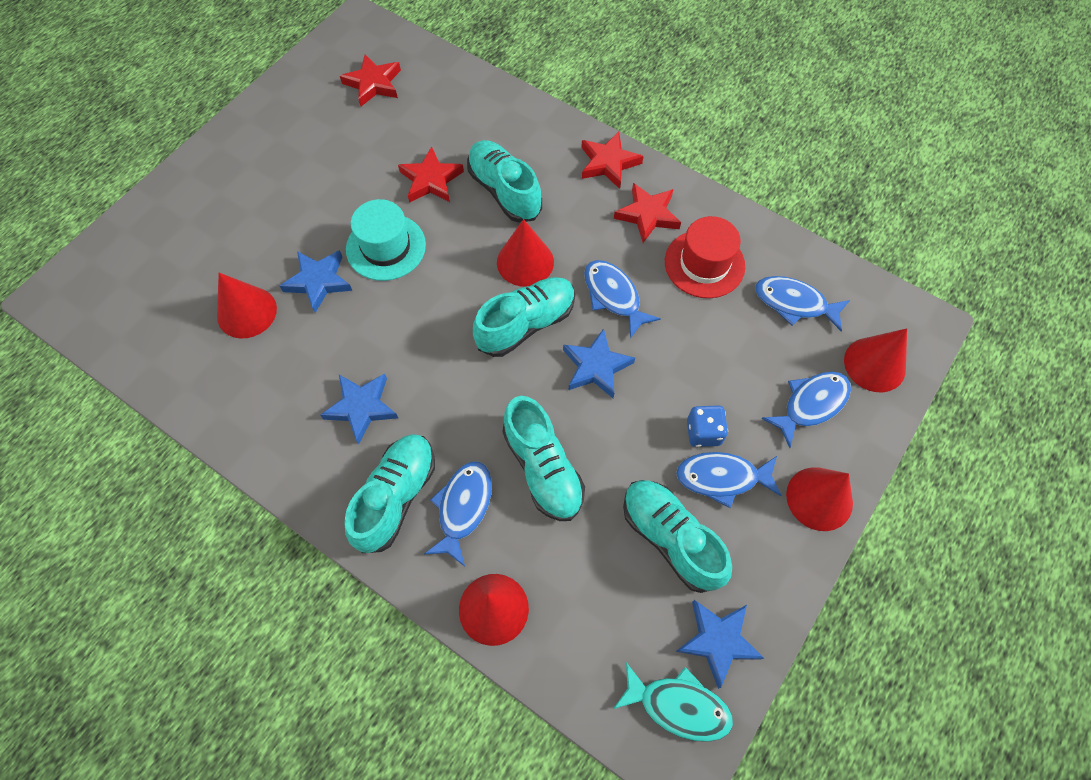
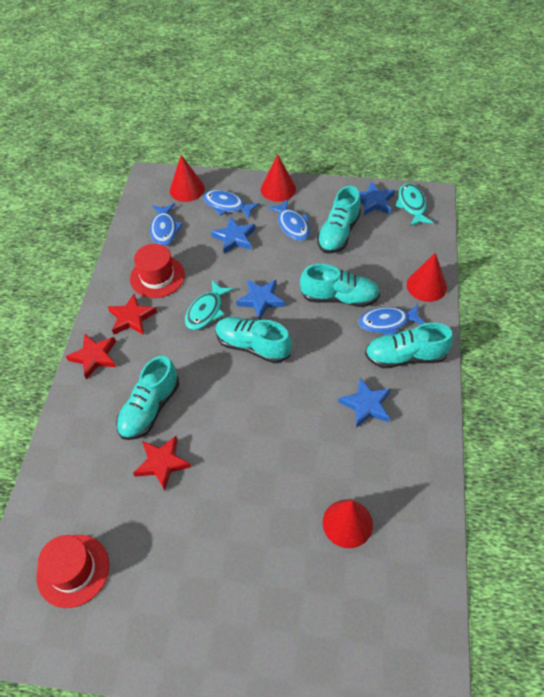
camera: 115 degrees left, 10 degrees down
blue star [280,250,352,313] -> blue star moved to [211,216,255,254]
red star [340,54,401,106] -> red hat [36,535,109,608]
turquoise hat [346,199,426,281] -> none
red cone [497,219,554,287] -> none
turquoise shoe [502,396,585,521] -> turquoise shoe turned 60 degrees clockwise [300,264,380,307]
blue fish [584,260,661,339] -> turquoise fish [185,280,234,330]
blue dice [687,406,728,447] -> none

